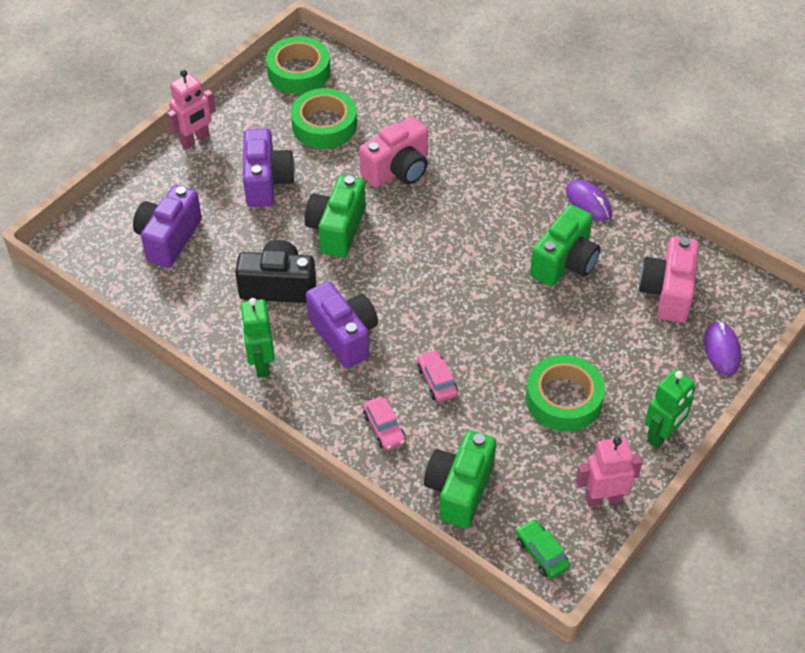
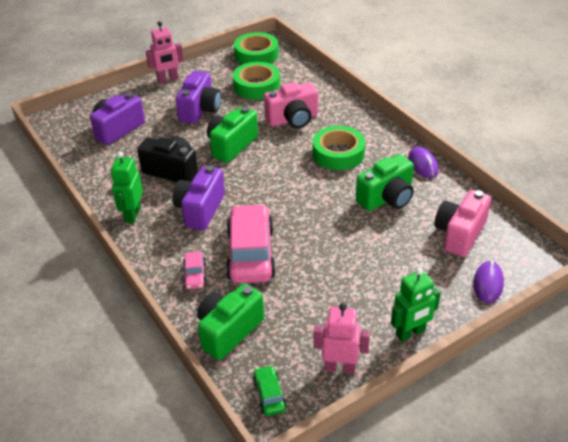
camera: 20 degrees right, 10 degrees down
purple camera [306,281,378,368] -> purple camera turned 150 degrees counterclockwise [172,165,225,230]
pink car [417,350,458,402] -> pink car [226,204,276,283], size x2.18
green tape [526,355,605,431] -> green tape moved to [313,126,365,170]

